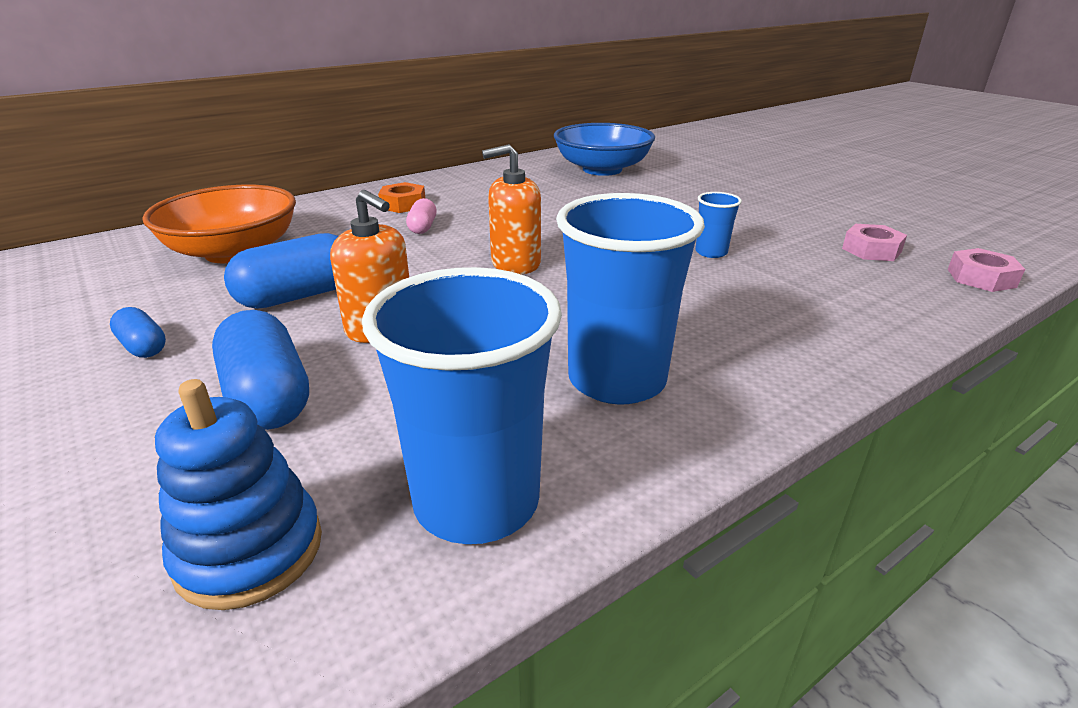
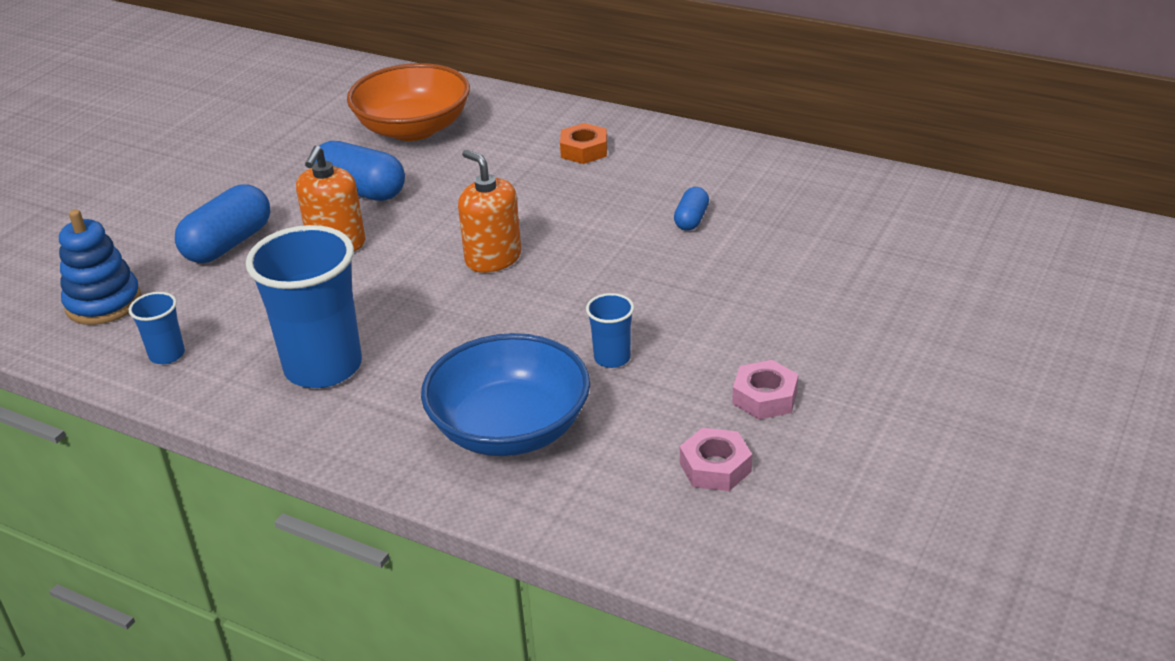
camera: 65 degrees right, 5 degrees up
blue capsule [110,307,166,358] -> blue capsule moved to [674,187,709,231]
blue cup [362,267,562,544] -> blue cup [129,292,185,364], size x0.46
pink capsule [406,198,437,234] -> none
blue bowl [554,123,655,176] -> blue bowl moved to [421,333,590,456]
pink nut [948,248,1025,292] -> pink nut moved to [732,360,798,420]

